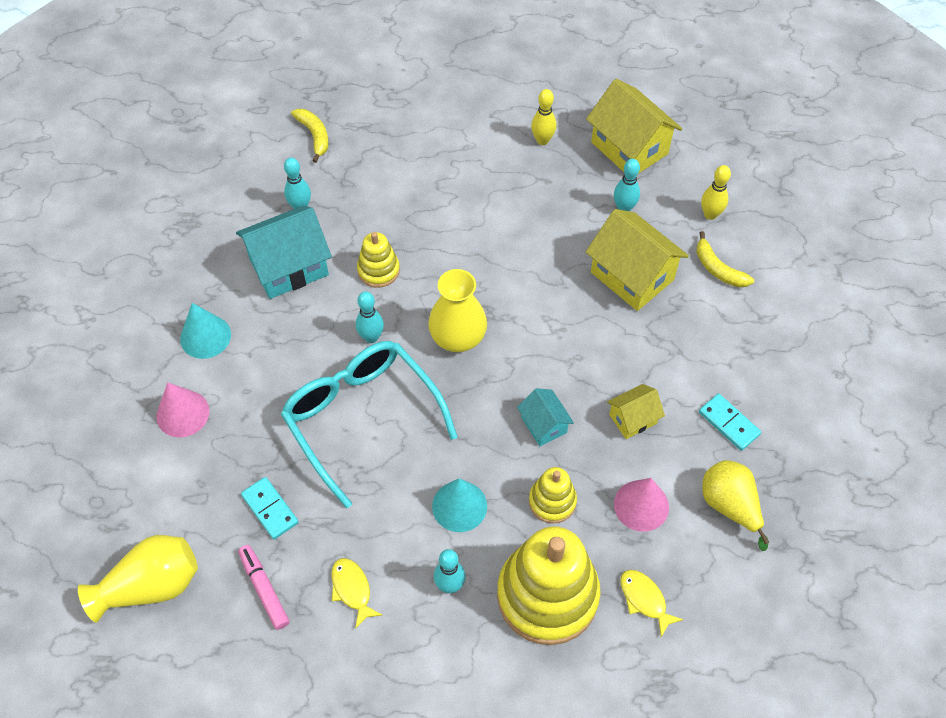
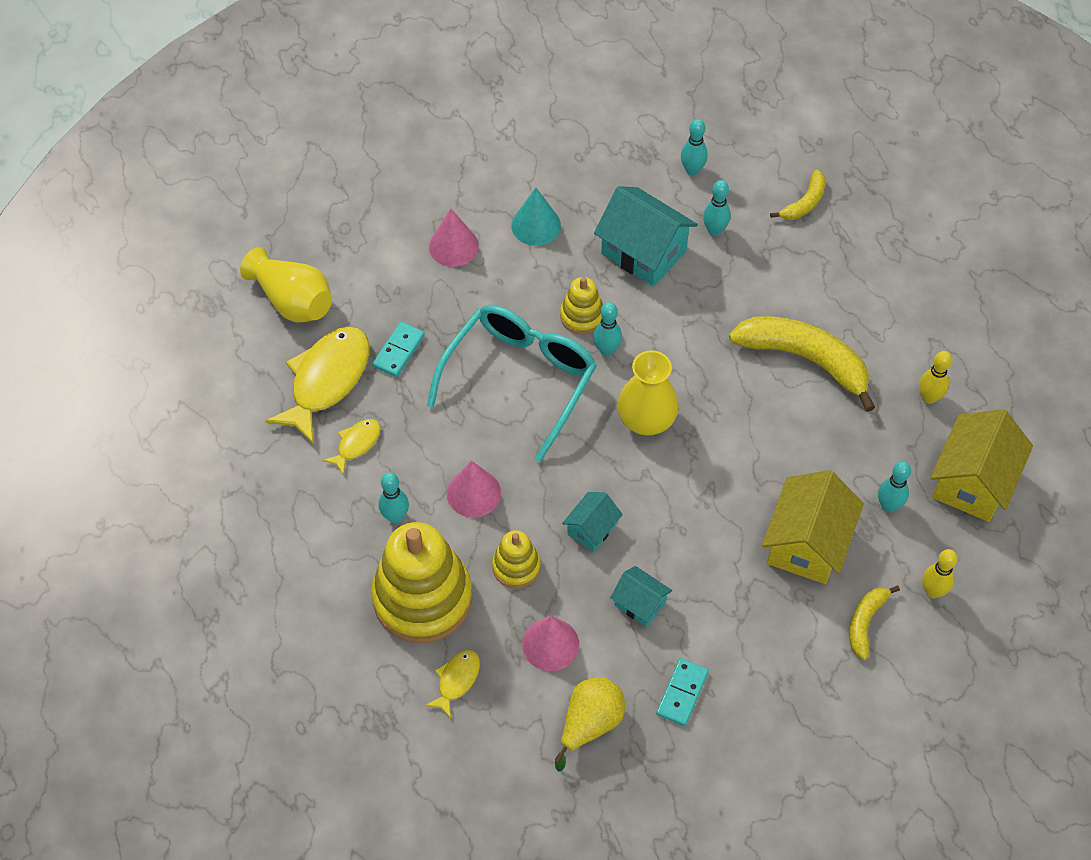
camera: 65 degrees right, 0 degrees up
pink marker [238,545,290,630] -> yellow fish [265,327,369,445]
yellow stacking toy [357,232,400,288] -> yellow stacking toy moved to [560,277,603,334]
turquoise cone [432,479,487,532] -> pink cone [447,461,501,518]
yellow house [607,384,665,439] -> turquoise house [610,566,672,627]
none -> turquoise bowling pin [681,119,708,176]
none -> yellow banana [729,316,875,412]

